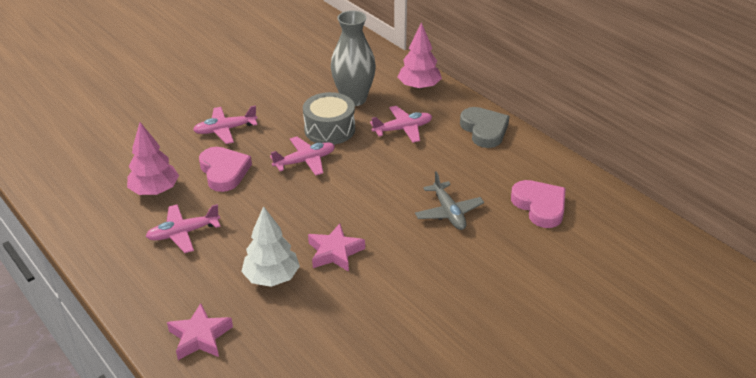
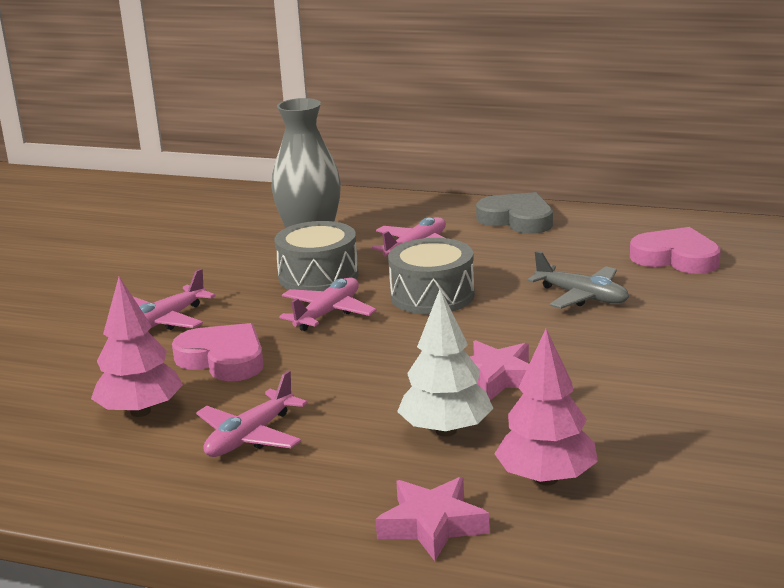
camera: 30 degrees left, 15 degrees down
pink tree [398,22,442,90] -> pink tree moved to [494,329,598,486]
none -> grey drum [388,238,475,314]

